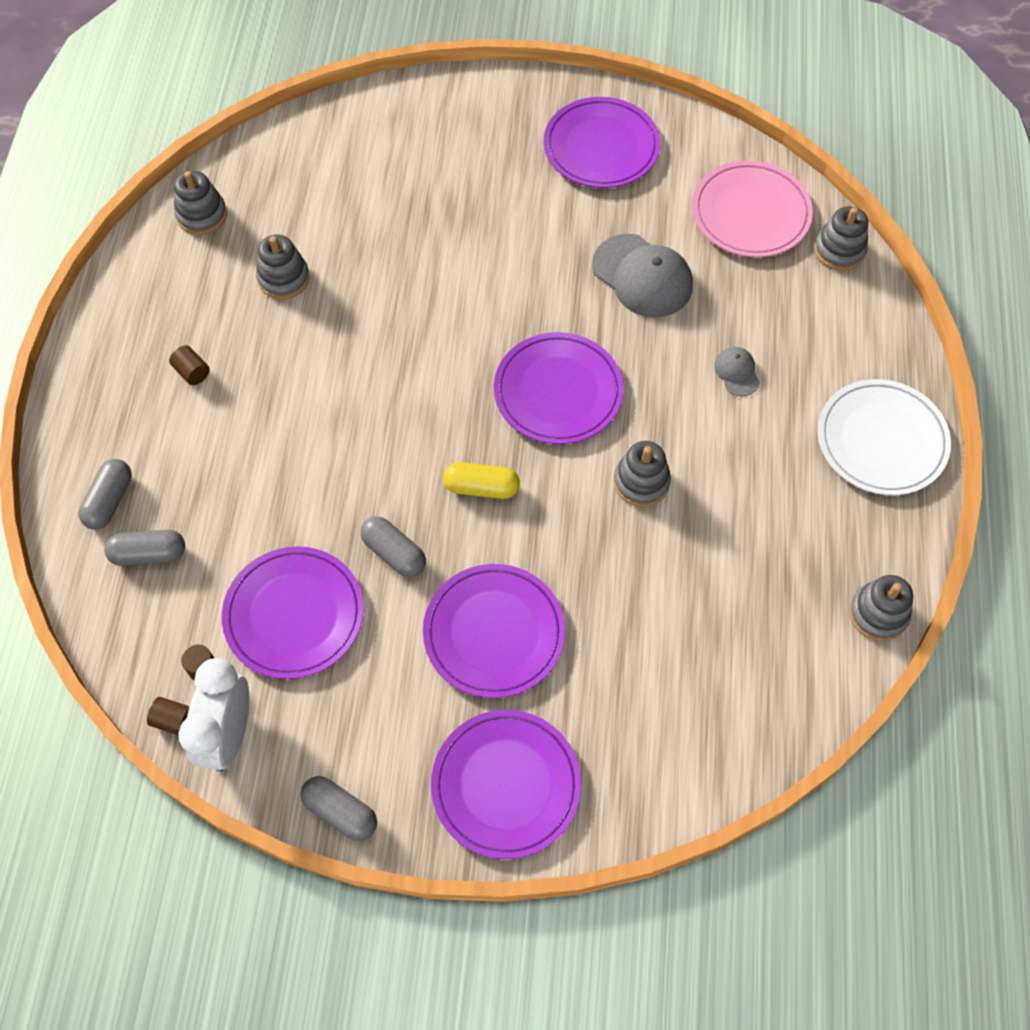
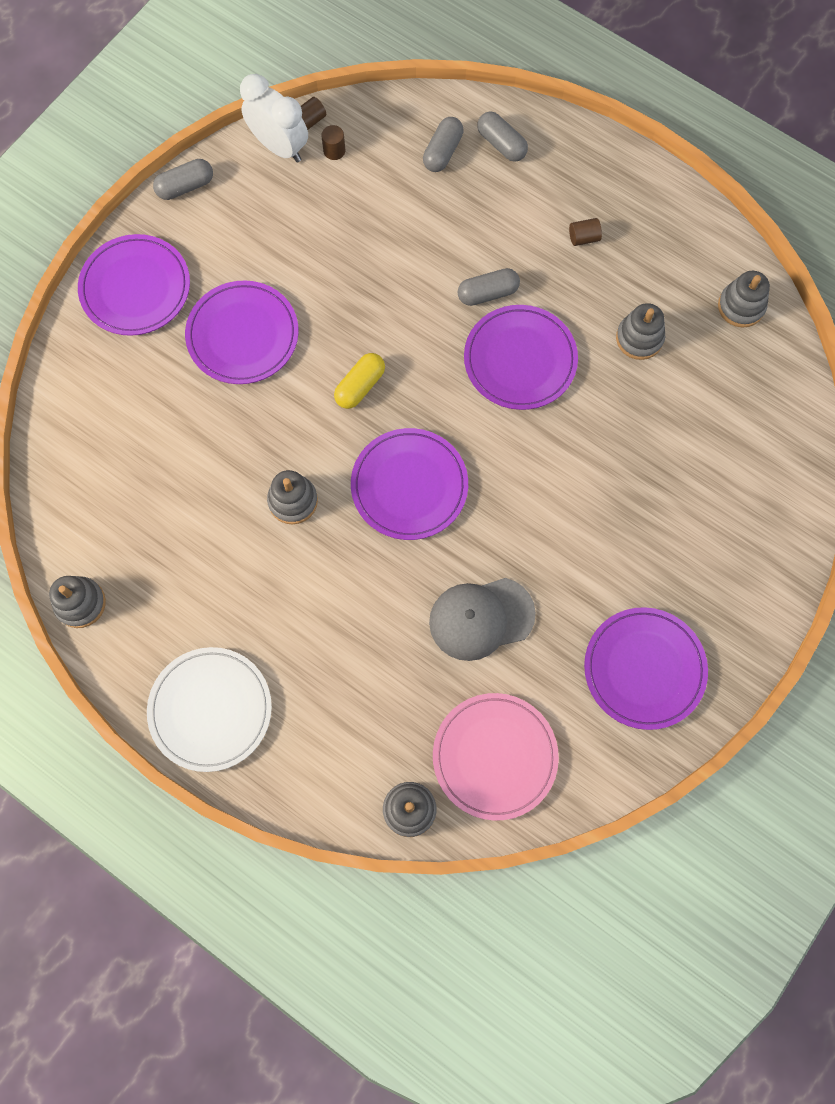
camera: 120 degrees right, 10 degrees up
purple plate [222,547,364,679] -> purple plate moved to [464,305,578,410]
grey capsule [361,516,426,578] -> grey capsule moved to [458,268,520,306]
grey cap [714,347,760,396] -> none

